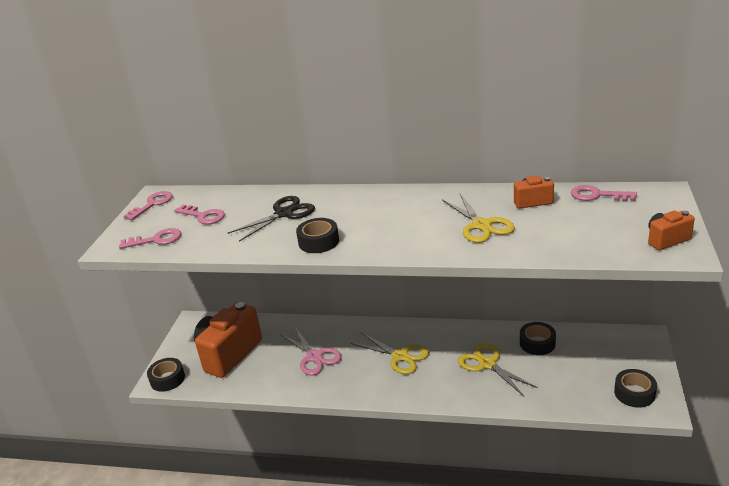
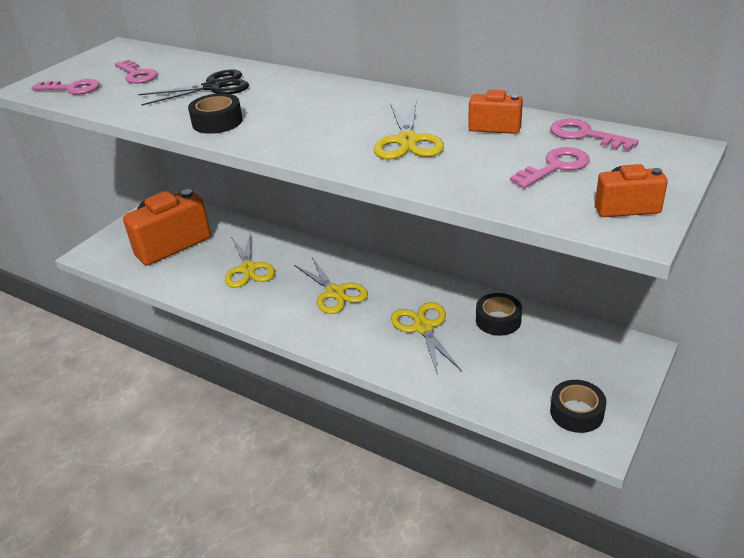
camera: 20 degrees right, 5 degrees up
pink key [124,191,173,220] -> pink key moved to [510,147,590,188]
black tape [147,358,185,392] -> none
pink scissors [280,326,342,375] -> yellow scissors [225,234,275,288]

